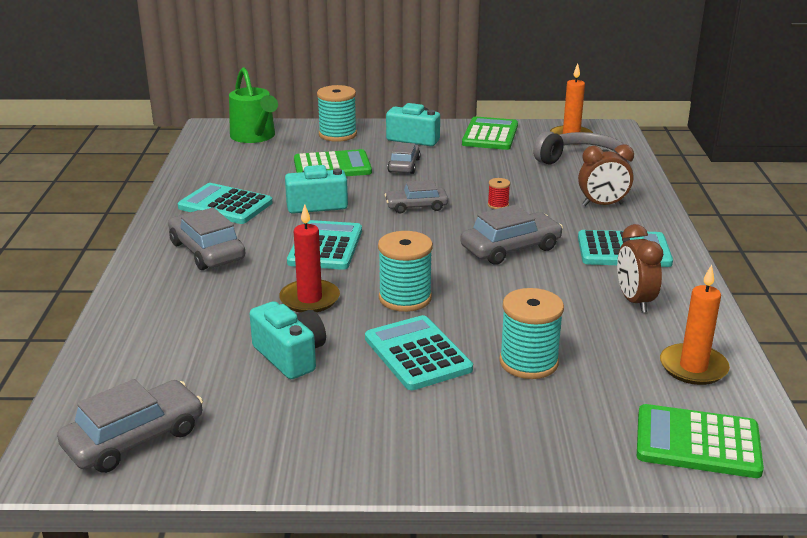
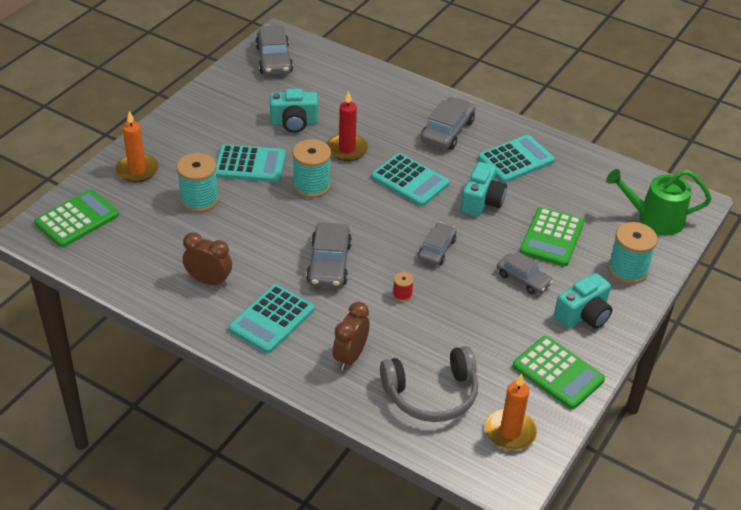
camera: 120 degrees right, 15 degrees up
grey car [168,208,245,270] -> grey car turned 60 degrees counterclockwise [421,97,476,150]
orange candle [660,265,730,385] -> orange candle moved to [115,111,159,182]

